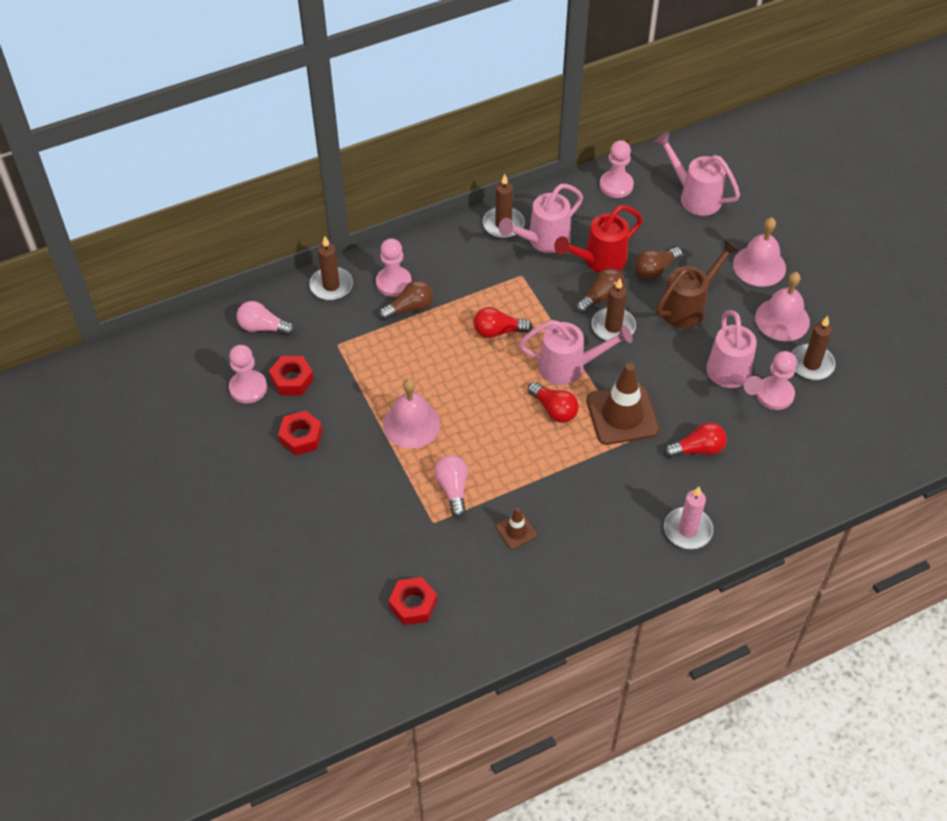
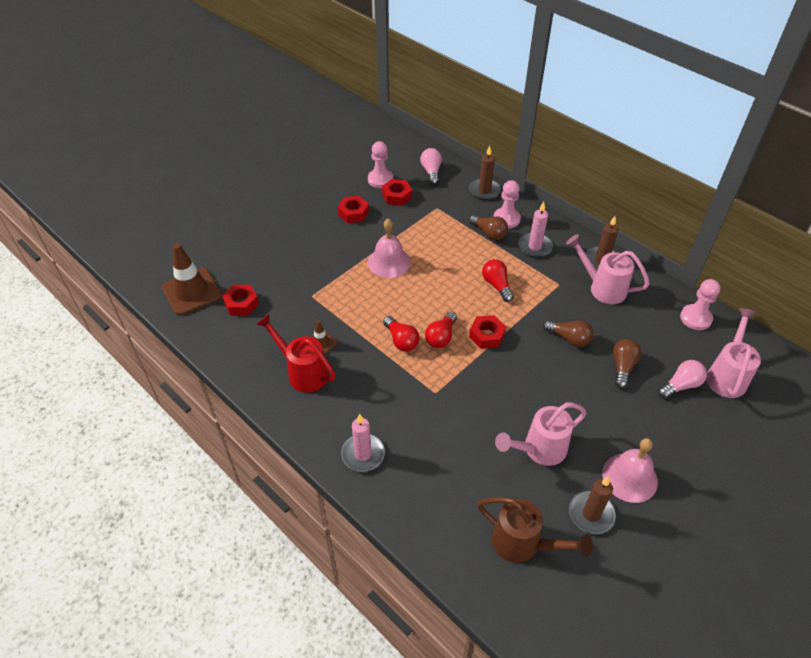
camera: 70 degrees right, 5 degrees down
pink light bulb [434,455,468,518] -> pink light bulb moved to [658,360,707,399]
pink watering can [519,320,633,385] -> red nut [469,315,506,349]
red watering can [554,205,643,273] -> red watering can moved to [256,314,336,393]
brown traffic cone [586,363,660,445] -> brown traffic cone moved to [162,243,222,316]
brown candle [592,278,636,342] -> none
brown light bulb [635,247,683,280] -> brown light bulb turned 75 degrees clockwise [613,339,641,389]
brown watering can [656,240,739,328] -> brown watering can moved to [477,497,593,563]
red light bulb [664,422,727,458] -> red light bulb moved to [383,316,419,351]
pink bell [733,218,786,287] -> none
pink pawn [756,351,797,410] -> none
none -> pink candle [518,202,553,257]

